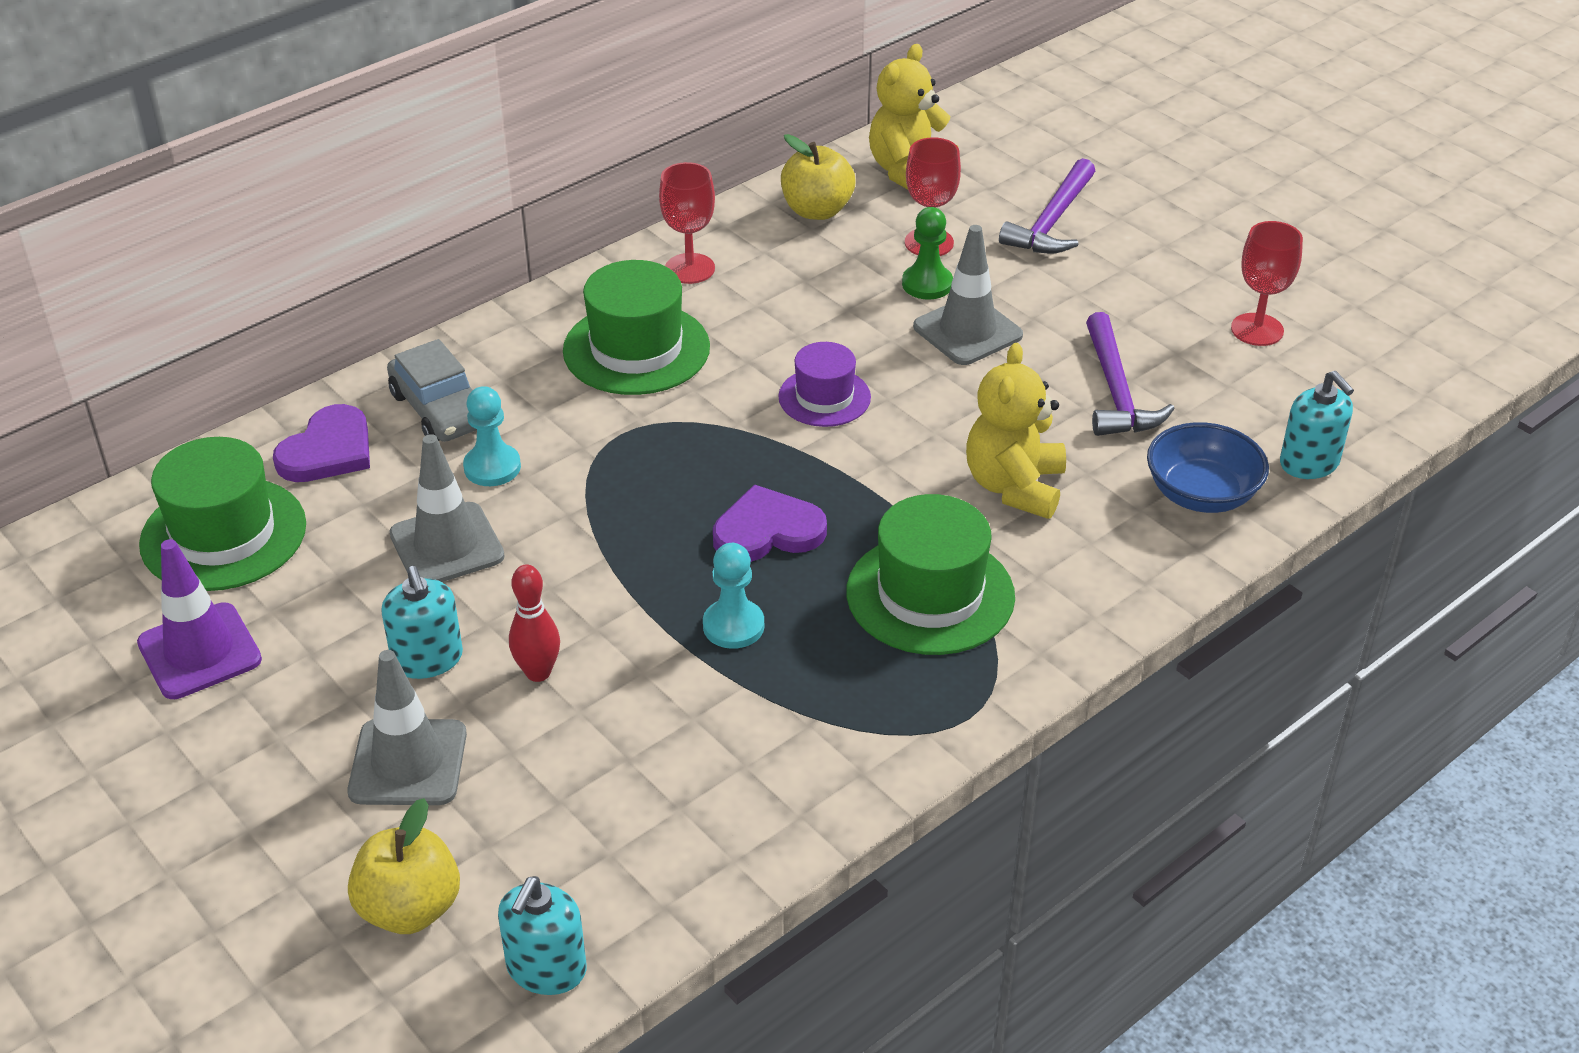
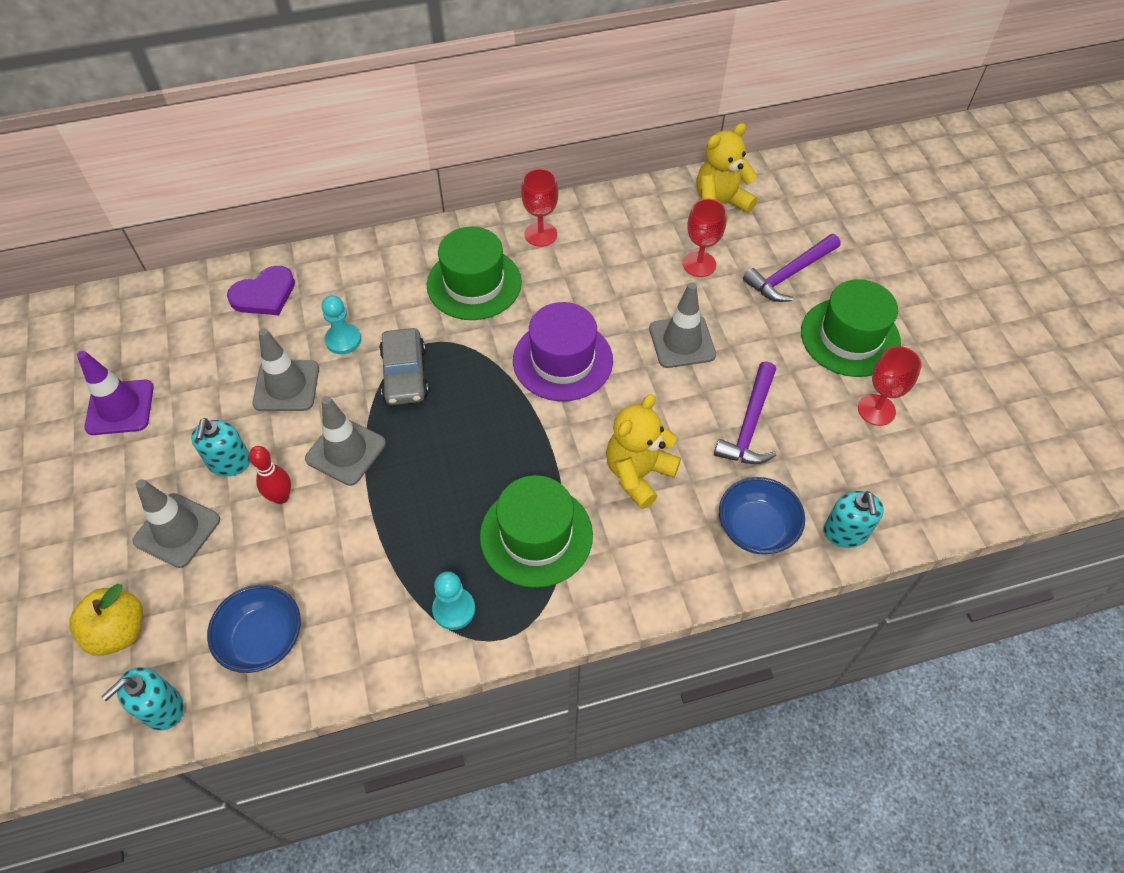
camera: 25 degrees right, 15 degrees up
green hat [139,437,306,591] -> green hat moved to [801,279,901,377]
grey car [387,339,477,442] -> grey car moved to [379,328,429,405]
turquoise pawn [703,543,764,649] -> turquoise pawn moved to [432,572,475,630]
purple heart [713,484,827,562] -> none
purple hat [778,342,871,427] -> purple hat [513,302,613,401], size x1.64
yellow apple [781,134,855,220] -> none
green pawn [902,207,953,300] -> none
none -> blue bowl [207,585,301,673]
none -> grey traffic cone [305,396,386,486]

